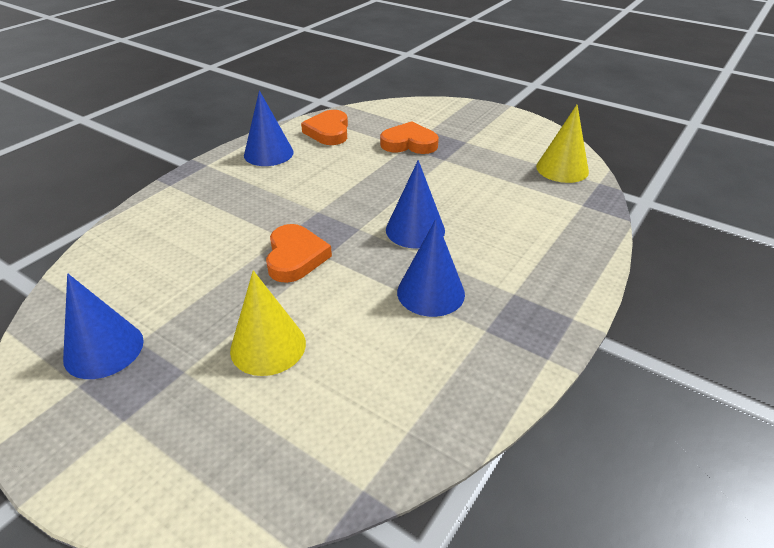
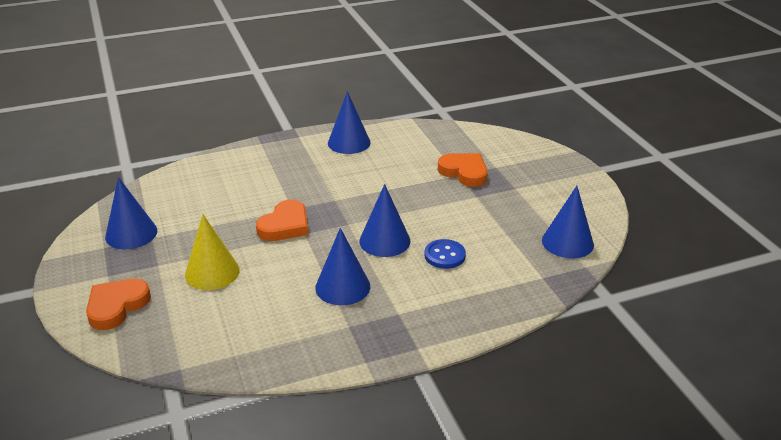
camera: 35 degrees right, 5 degrees down
orange heart [301,110,348,145] -> orange heart moved to [86,279,151,330]
yellow cone [536,105,589,183] -> blue cone [542,186,594,259]
none -> blue button [424,239,466,269]

